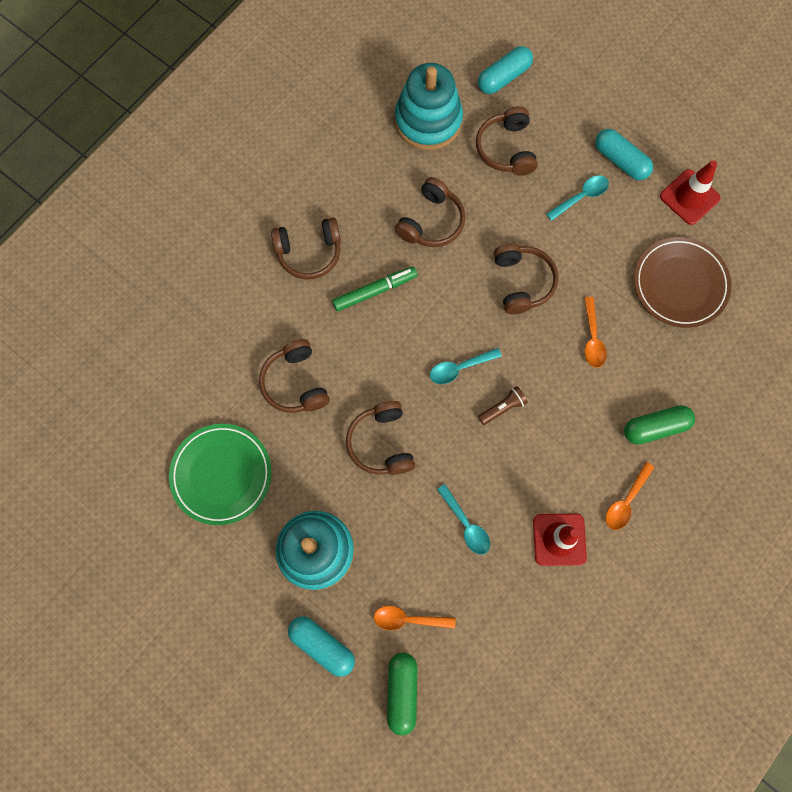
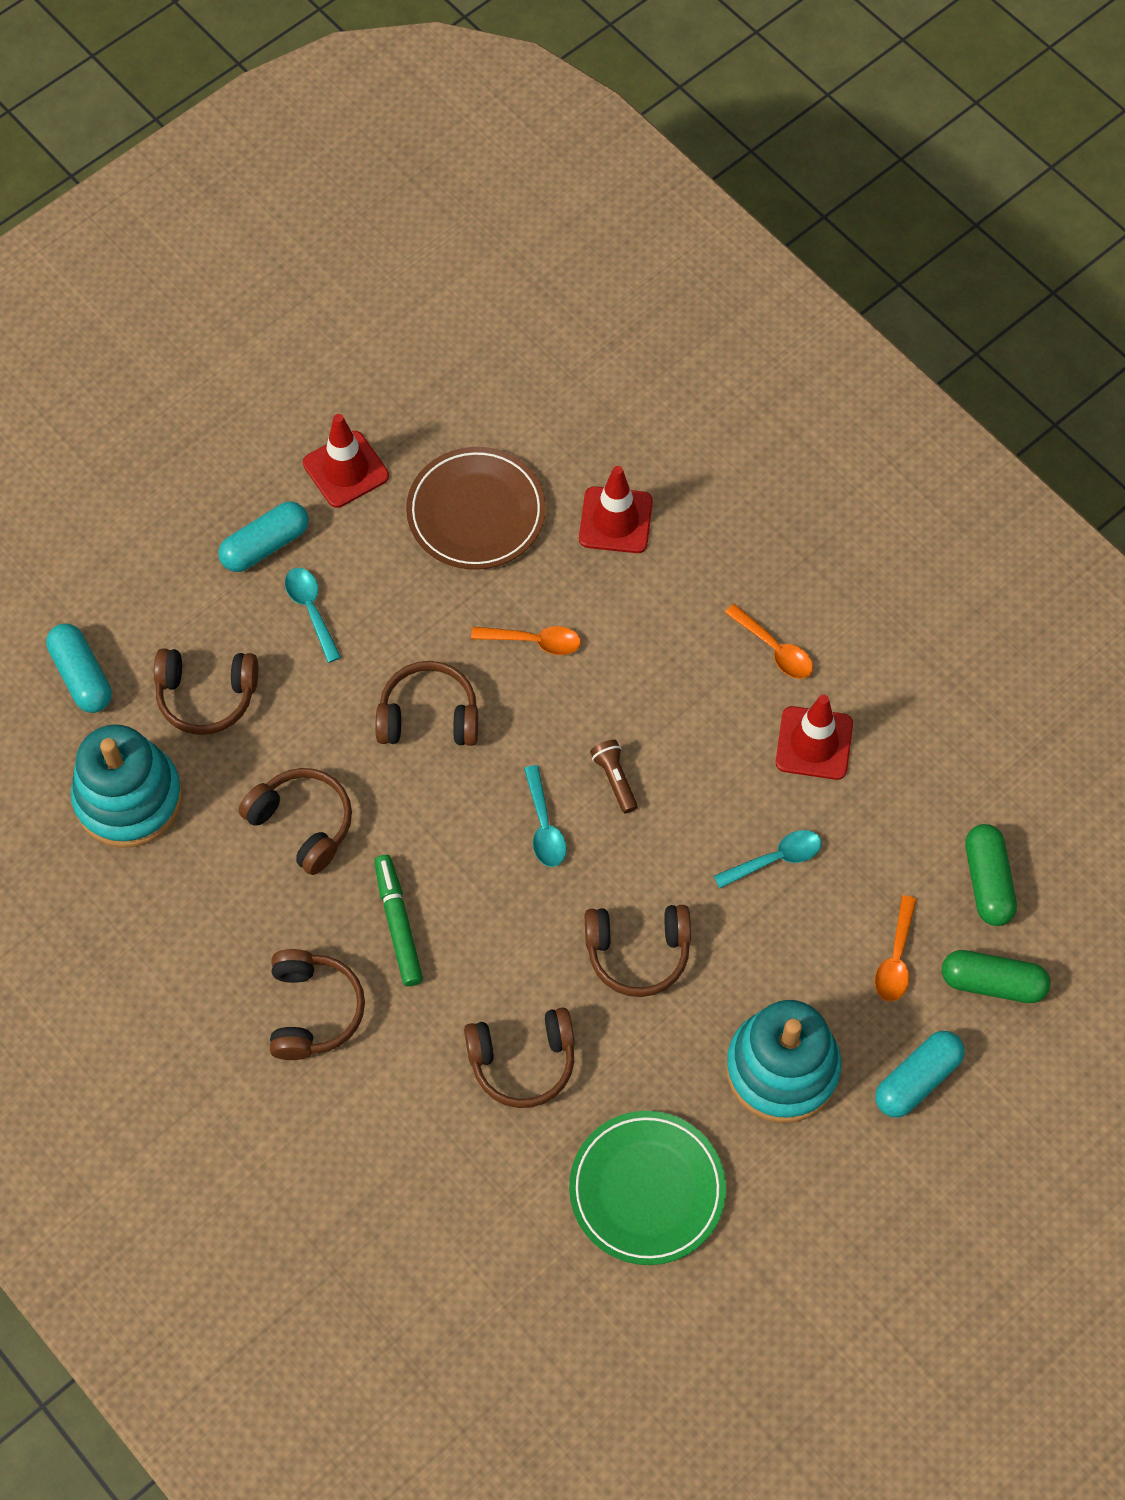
camera: 80 degrees left, 10 degrees down
green capsule [624,405,695,445] -> green capsule moved to [965,824,1017,926]
none -> red traffic cone [579,466,653,553]

